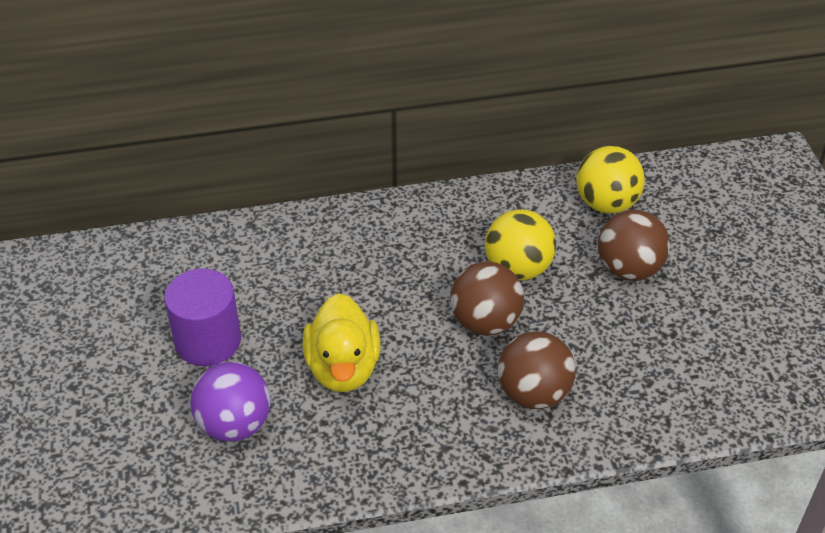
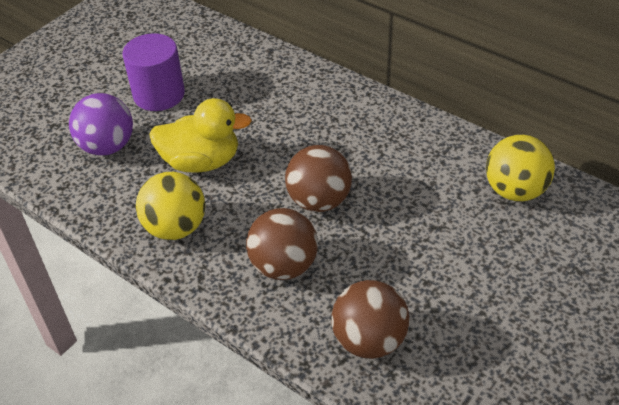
camera: 50 degrees right, 0 degrees up
yellow duck [302,293,380,392] -> yellow duck turned 135 degrees counterclockwise [149,98,252,173]
yellow ball [485,209,556,280] -> yellow ball moved to [136,172,205,240]
brown ball [598,210,670,281] -> brown ball moved to [332,280,409,359]

